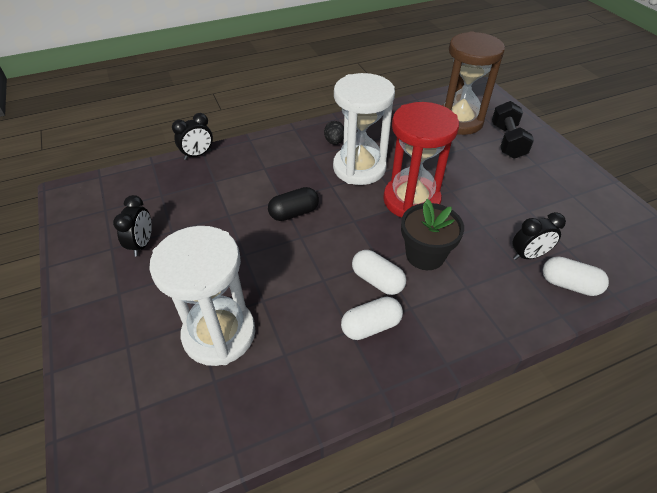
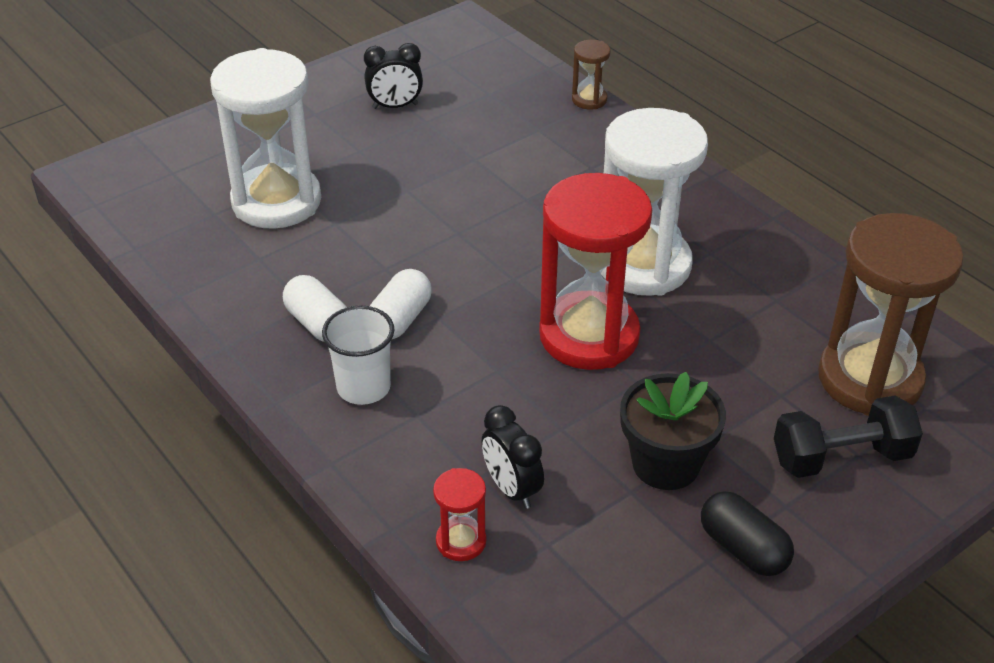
camera: 75 degrees right, 5 degrees down
black clock [172,113,213,160] -> brown hourglass [572,40,611,109]
black capsule [268,187,319,221] -> black capsule moved to [701,491,794,576]
black egg [324,121,344,144] -> none
black flower pot [401,199,464,270] -> black flower pot moved to [620,372,726,490]
white capsule [542,256,609,296] -> red hourglass [433,468,486,561]
none -> white cup [322,305,395,405]

